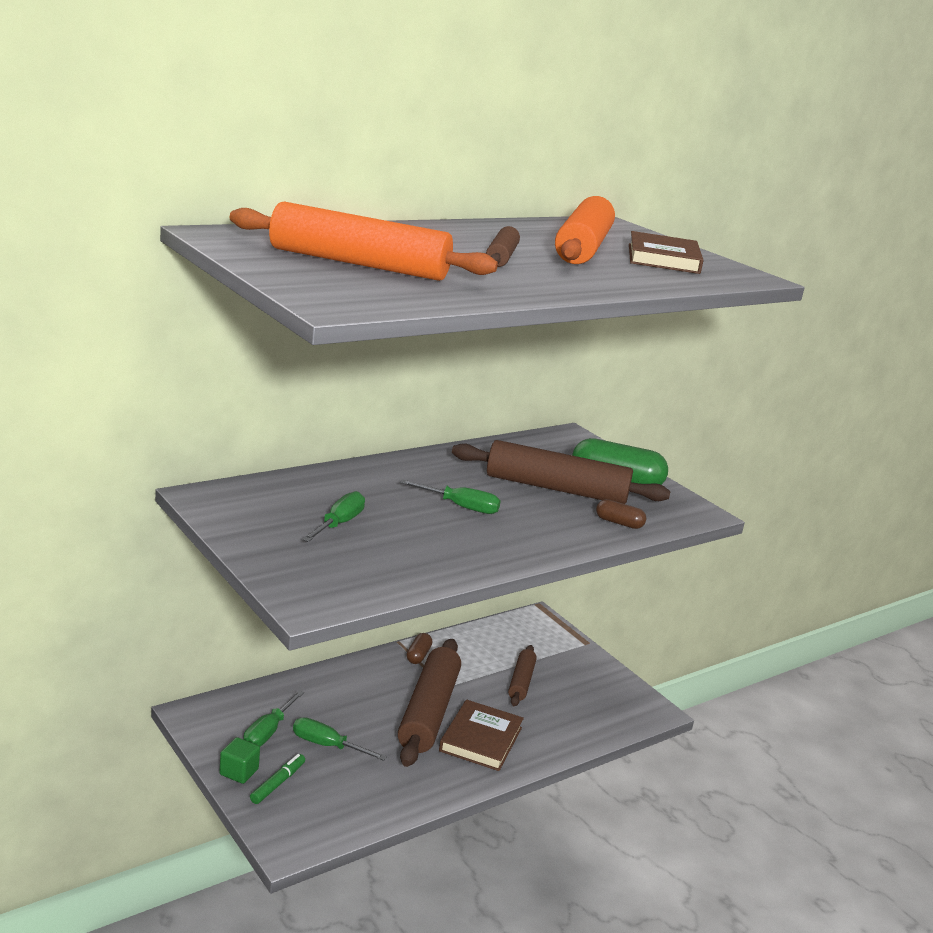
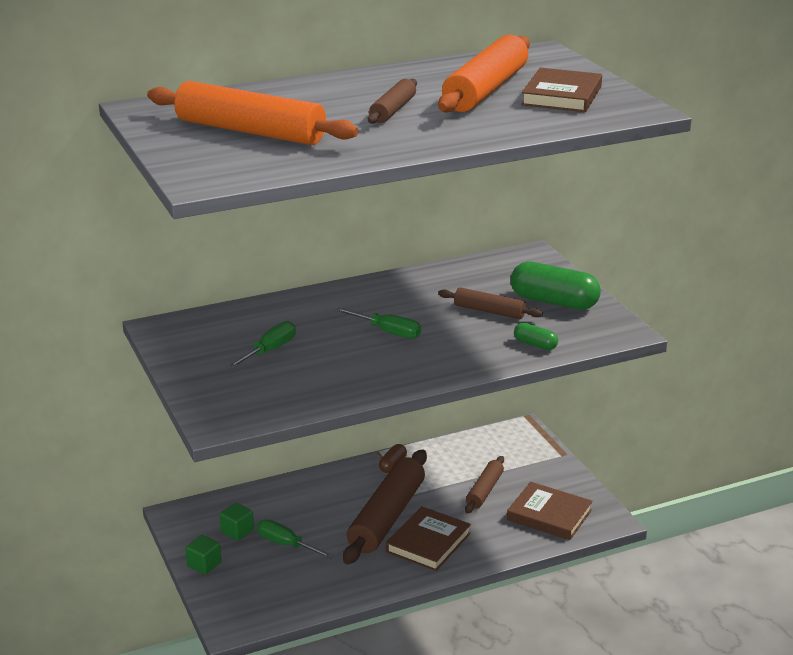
camera: 15 degrees right, 5 degrees up
green screwdriver [243,690,304,746] -> green cube [220,503,254,541]
green marker [250,754,305,804] -> none
brown rolling pin [452,440,671,504] -> brown rolling pin [438,287,543,319], size x0.53
brown capsule [596,499,646,529] -> green capsule [514,323,558,350]
none -> brown book [507,482,593,540]

